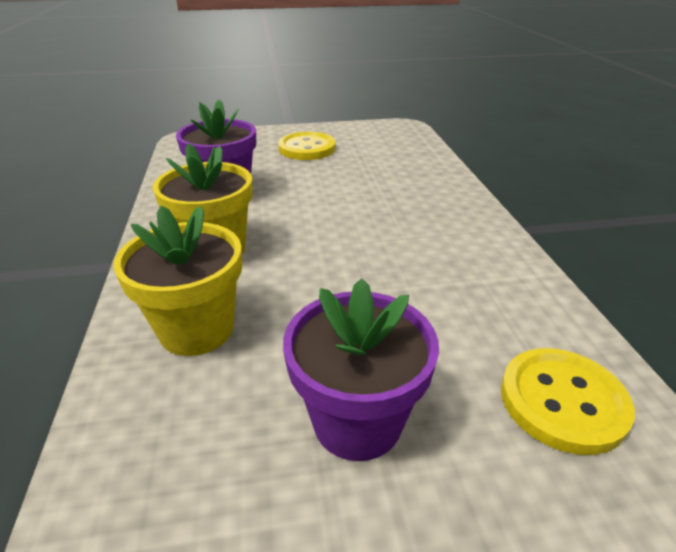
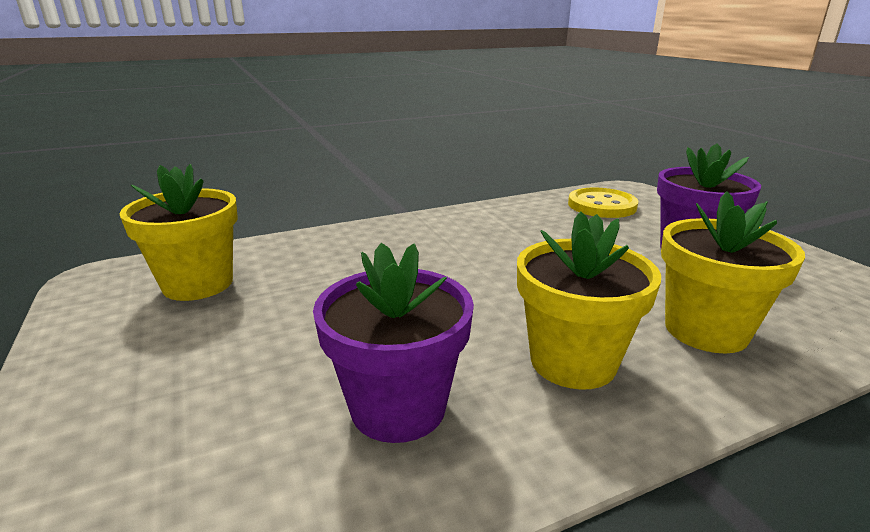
camera: 105 degrees left, 10 degrees down
yellow button [278,132,336,160] -> none
none -> yellow flower pot [119,164,238,301]

